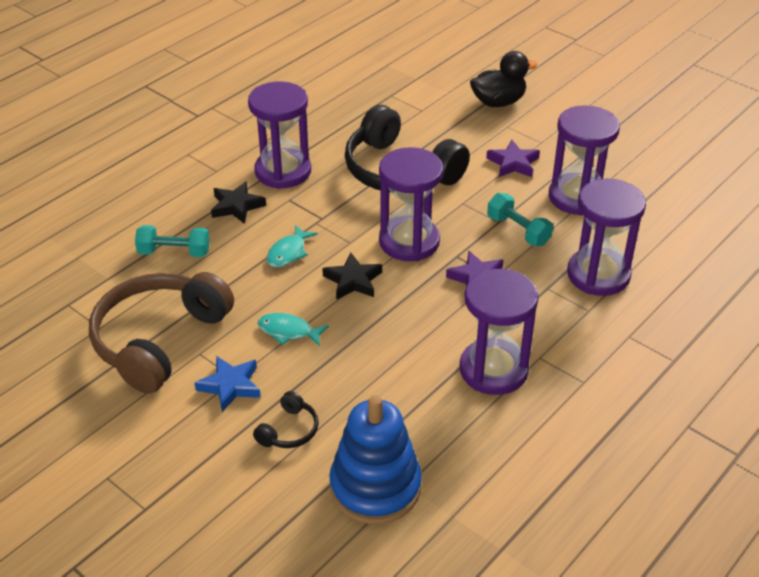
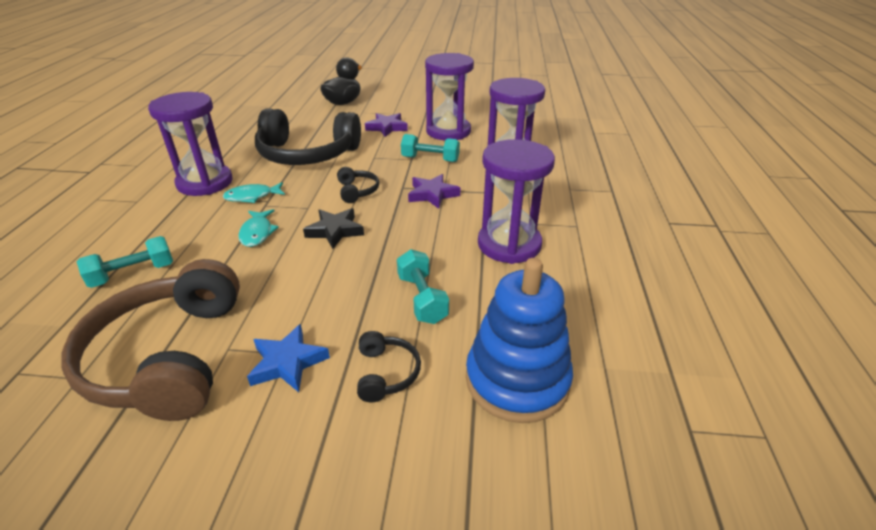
camera: 35 degrees left, 5 degrees down
black star [211,181,266,224] -> none
turquoise fish [258,313,329,346] -> turquoise fish moved to [222,182,285,203]
purple hourglass [379,147,443,261] -> black headphones [337,167,379,203]
none -> turquoise dumbbell [397,249,449,324]

